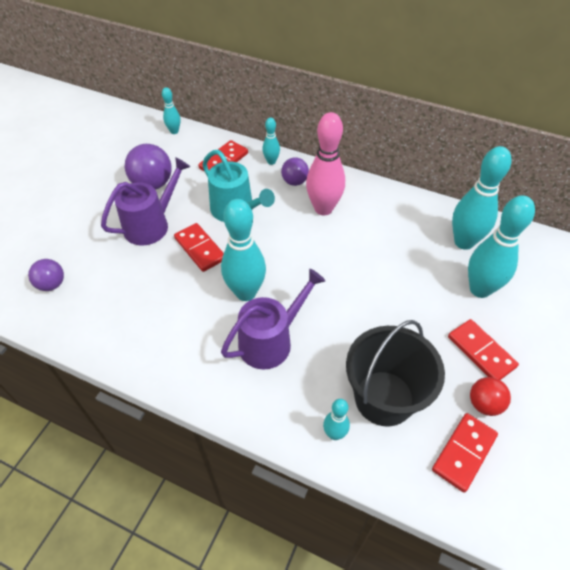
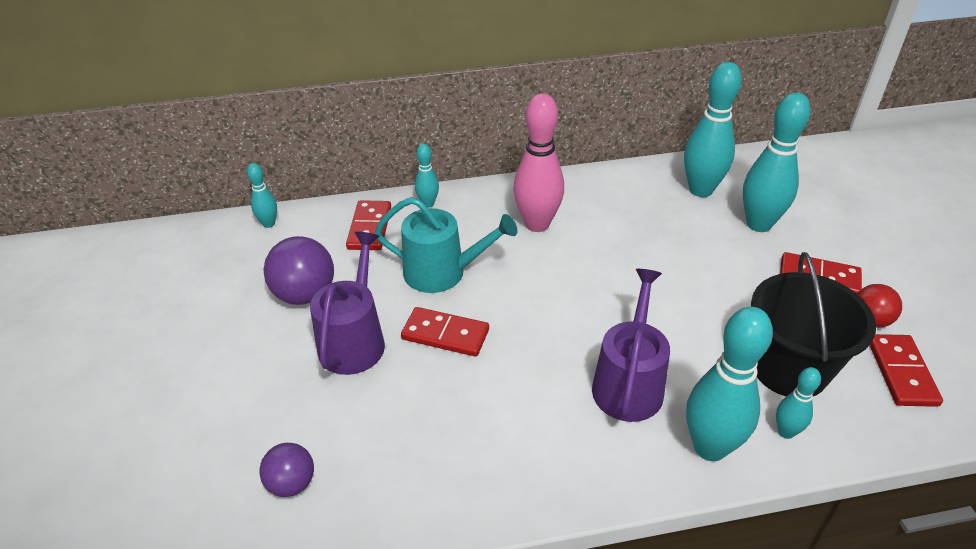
camera: 35 degrees left, 10 degrees down
turquoise bowling pin [221,199,266,301] -> turquoise bowling pin moved to [686,307,773,461]
purple ball [281,157,309,186] -> none

